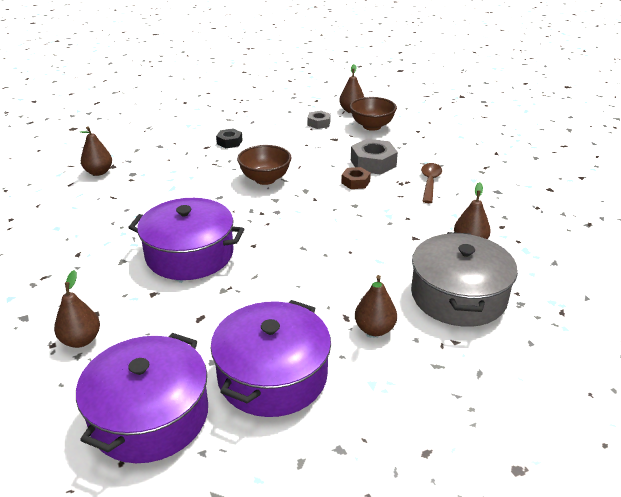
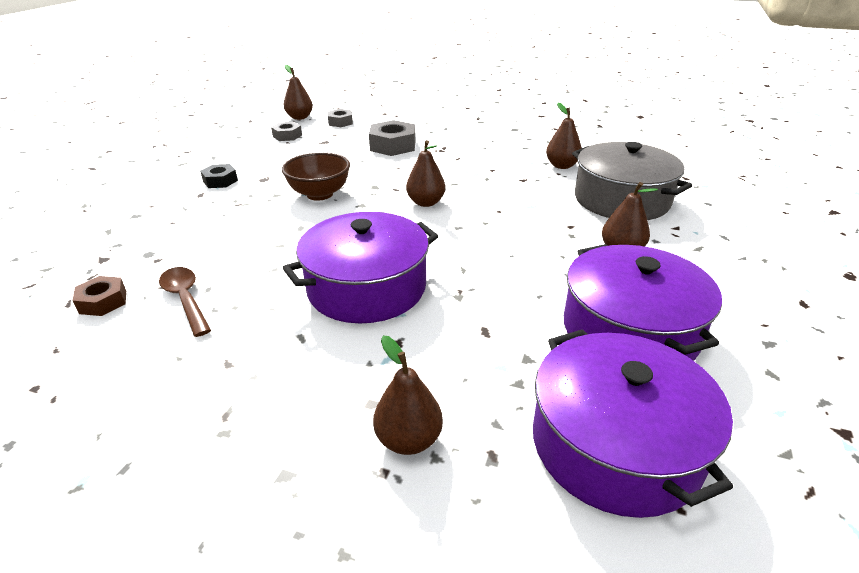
camera: 45 degrees left, 0 degrees up
brown pear [81,126,112,176] -> brown pear moved to [406,140,445,207]
brown nut [341,167,371,189] -> brown nut moved to [72,276,126,316]
brown bowl [350,97,397,131] -> grey nut [328,109,353,127]
brown spoon [421,163,442,203] -> brown spoon moved to [159,267,211,337]

